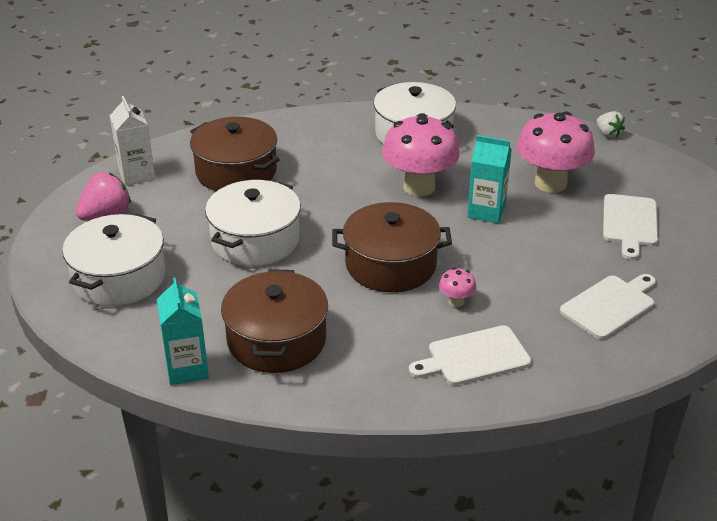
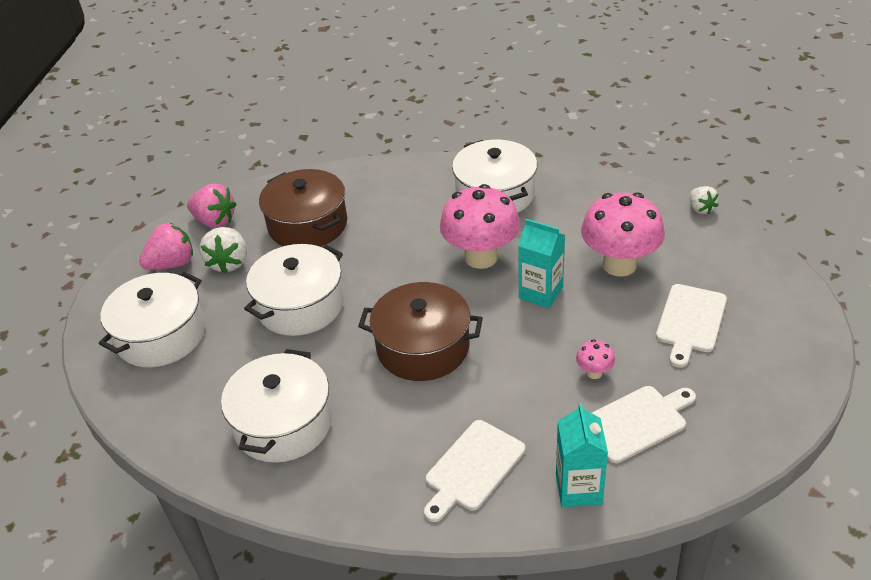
camera: 15 degrees right, 5 degrees up
white carton [110,96,155,186] -> pink strawberry [187,183,236,228]
turquoise carton [157,277,209,385] -> turquoise carton moved to [556,403,608,508]
brown pot [221,269,328,373] -> white pot [221,349,332,463]
white cutting board [409,325,531,385] -> white cutting board turned 45 degrees counterclockwise [424,420,525,522]
pink mushroom [439,268,476,307] -> pink mushroom moved to [576,339,615,379]
none -> white strawberry [199,227,247,274]

